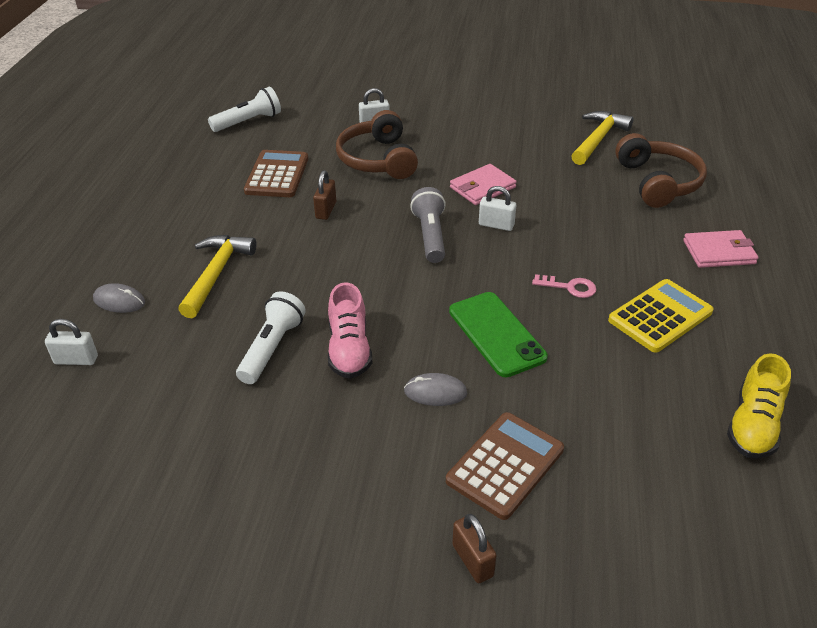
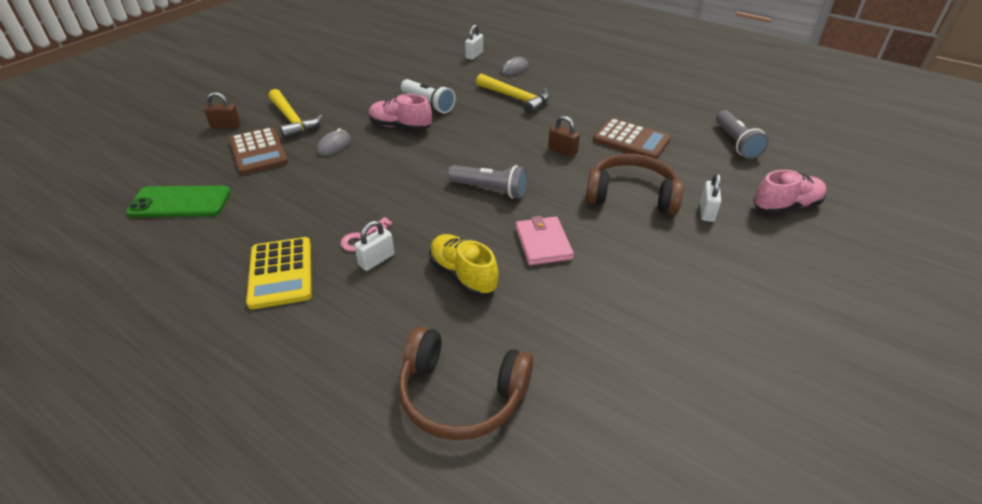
camera: 115 degrees right, 0 degrees up
white flashlight [208,87,281,132] -> grey flashlight [716,110,769,159]
green phone [449,292,548,377] -> green phone moved to [126,186,231,217]
white padlock [479,186,516,231] -> white padlock moved to [354,221,394,271]
yellow hammer [571,111,633,165] -> yellow hammer moved to [268,89,323,139]
pink wallet [683,230,758,268] -> none
yellow shoe [727,353,791,459] -> yellow shoe moved to [429,234,499,296]
none -> pink shoe [753,170,826,215]

